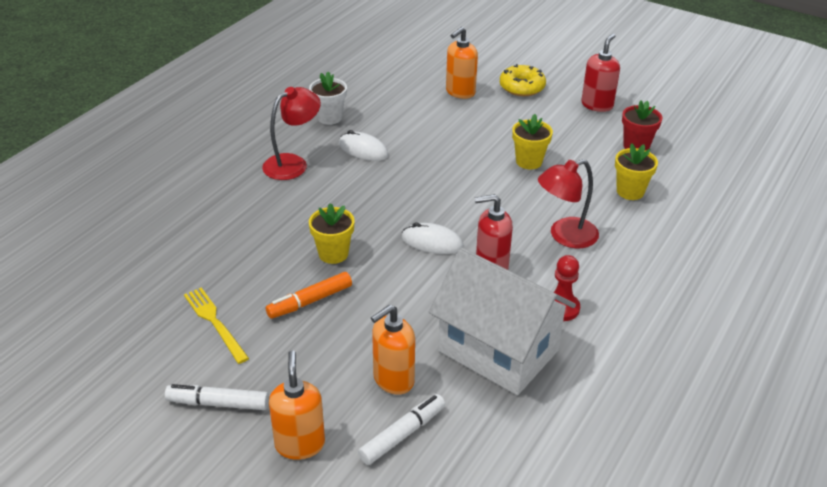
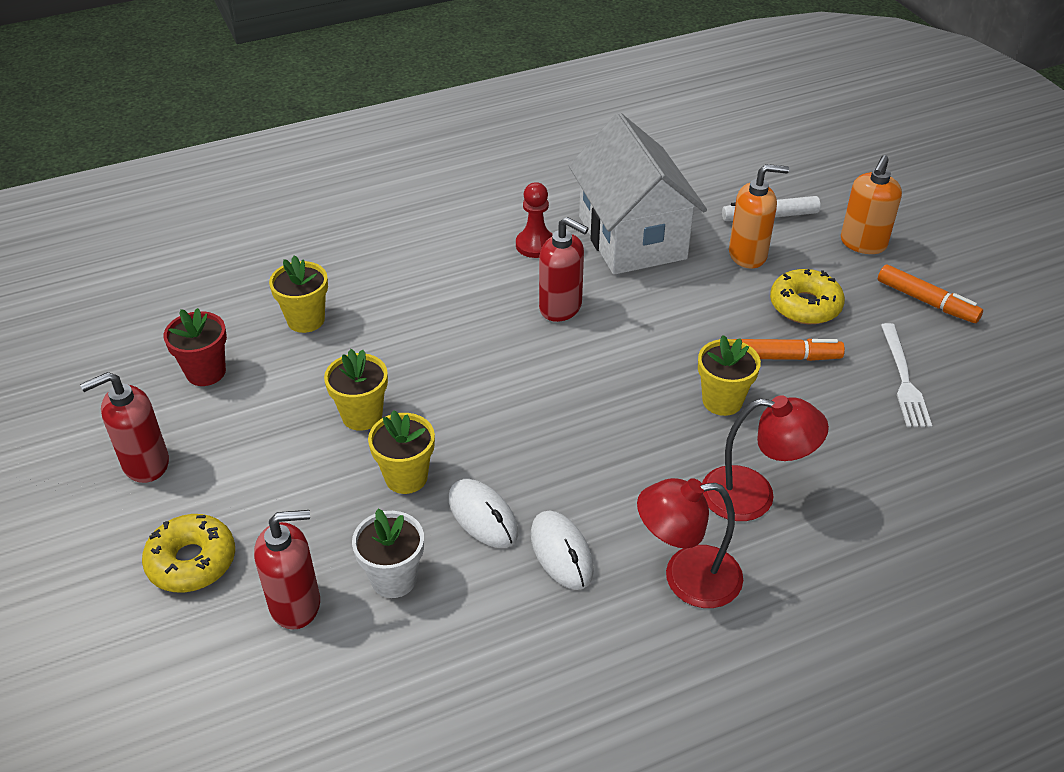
camera: 145 degrees left, 5 degrees up
white marker [165,384,269,410] -> orange marker [878,264,983,323]
yellow fork [184,288,249,364] -> white fork [881,323,932,427]
white flower pot [309,72,347,125] -> white flower pot moved to [352,509,424,598]
white mouse [402,223,463,254] -> white mouse moved to [449,479,518,548]
orange soap dispenser [446,27,478,99] -> red soap dispenser [254,510,320,630]
red lamp [538,159,599,248] -> red lamp moved to [702,395,829,521]
none -> yellow flower pot [368,410,435,494]
none -> yellow donut [770,269,845,324]

